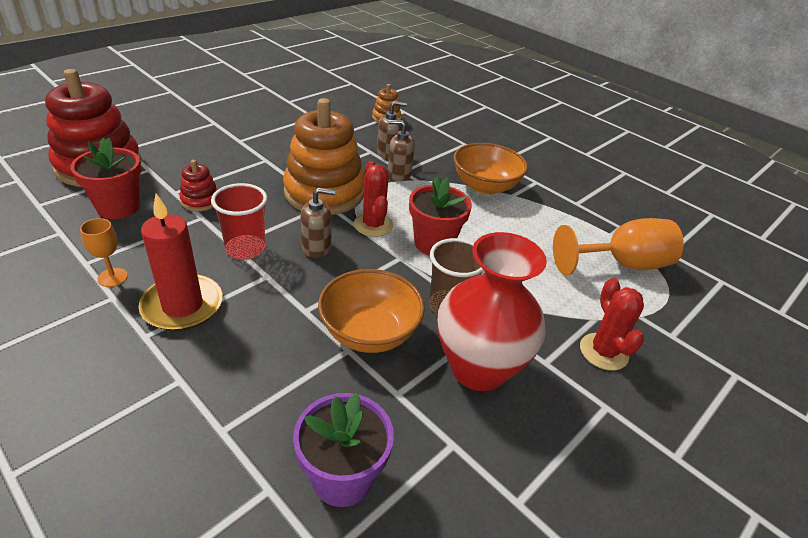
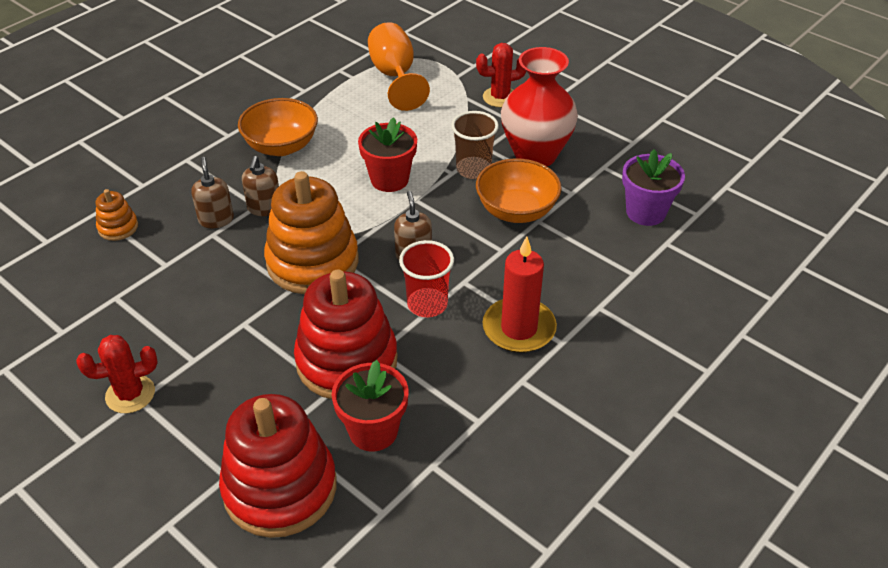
camera: 90 degrees left, 5 degrees up
orange goblet [80,218,128,287] -> none
red stacking toy [179,160,218,211] -> red stacking toy [294,270,398,399], size x2.24
red cactus [354,161,394,237] -> red cactus moved to [76,335,158,413]

